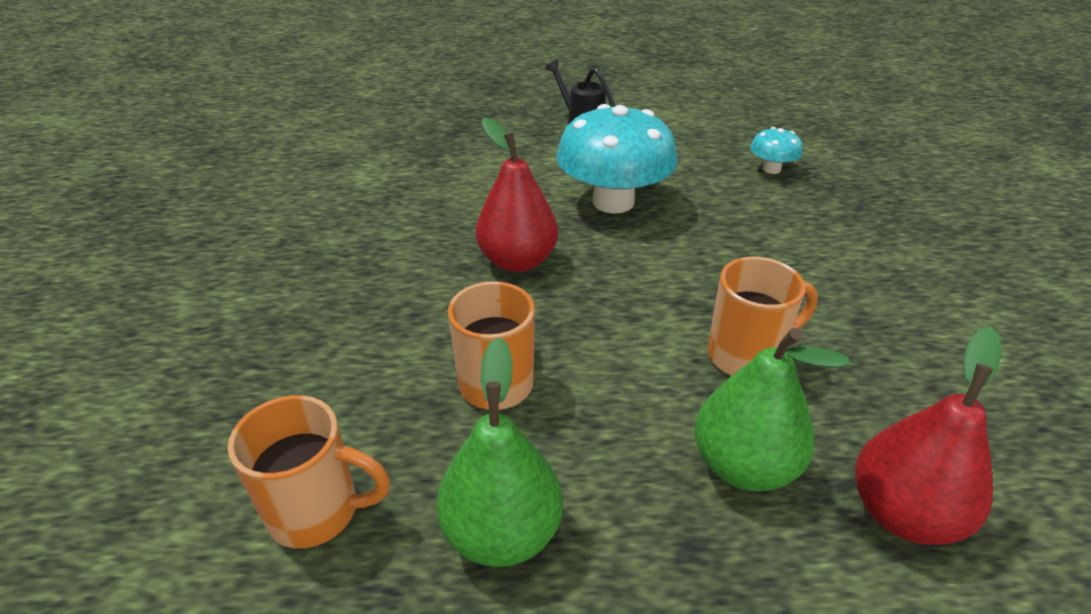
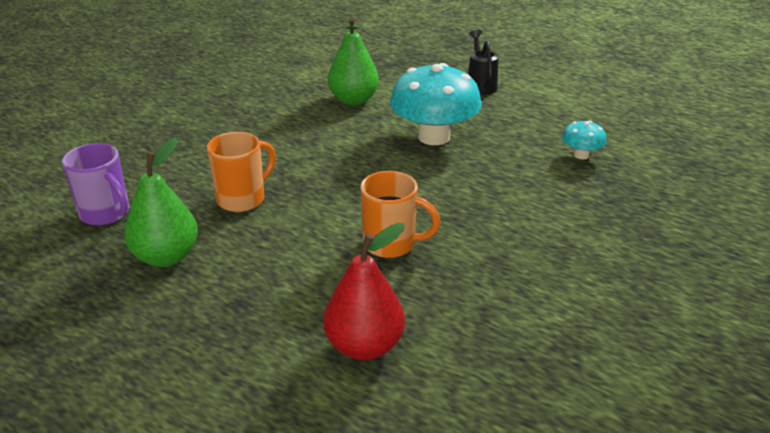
camera: 35 degrees right, 5 degrees down
orange mug [228,395,390,548] -> purple mug [62,143,129,226]
red pear [476,117,558,272] -> none
green pear [695,328,850,492] -> green pear moved to [328,17,379,105]

